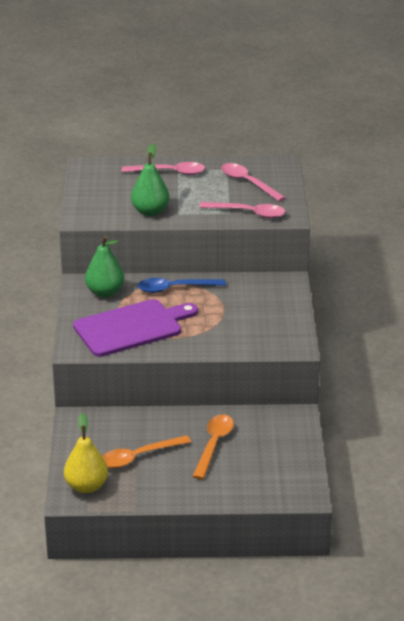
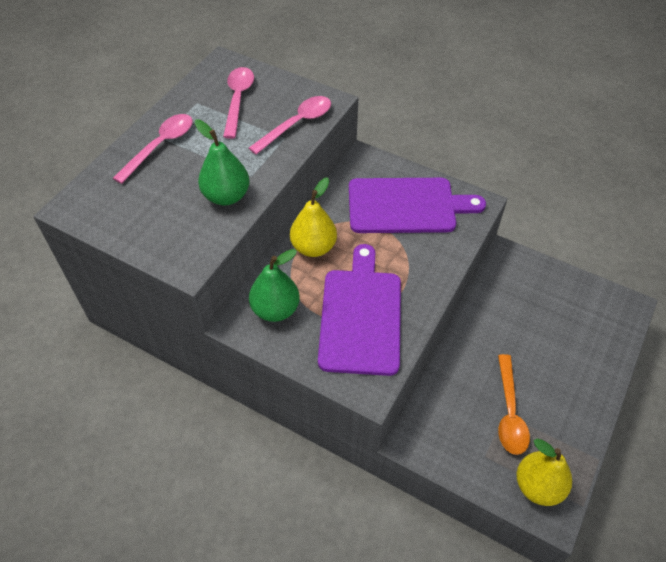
camera: 60 degrees left, 20 degrees up
blue spoon [138,278,226,293] -> yellow pear [290,177,337,257]
orange spoon [192,414,234,479] -> none
pink spoon [221,163,286,202] -> pink spoon turned 105 degrees clockwise [223,67,254,139]
none -> purple cutting board [349,178,486,233]

